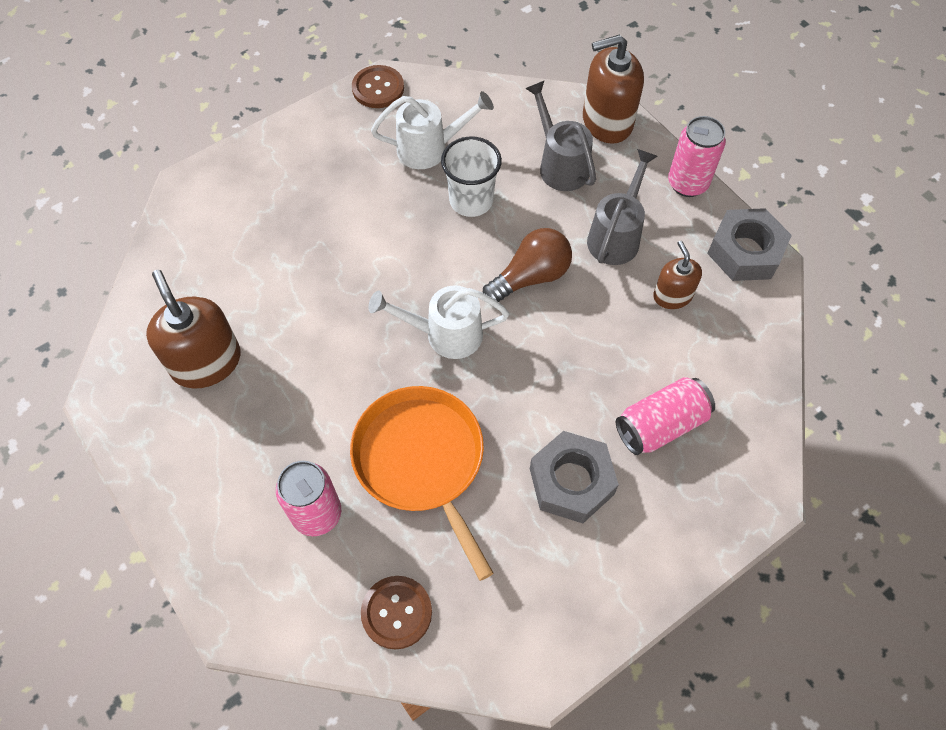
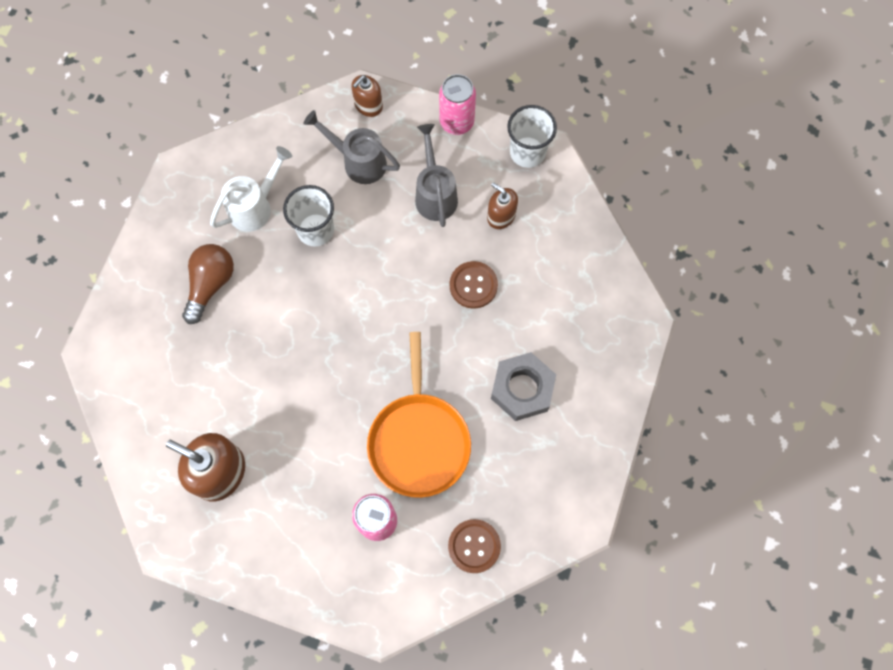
camera: 35 degrees left, 10 degrees up
orange pan [350,386,493,581] -> orange pan turned 120 degrees counterclockwise [367,332,471,498]
brown button [352,65,404,108] -> brown button moved to [450,261,498,309]
white watering can [368,285,509,359] -> none
brown light bulb [483,228,572,302] -> brown light bulb moved to [182,244,234,324]
brown soap dispenser [583,34,644,144] -> brown soap dispenser [351,75,383,117], size x0.59
pink can [616,377,715,455] -> none
grey nut [707,208,792,281] -> white cup [507,105,557,168]

